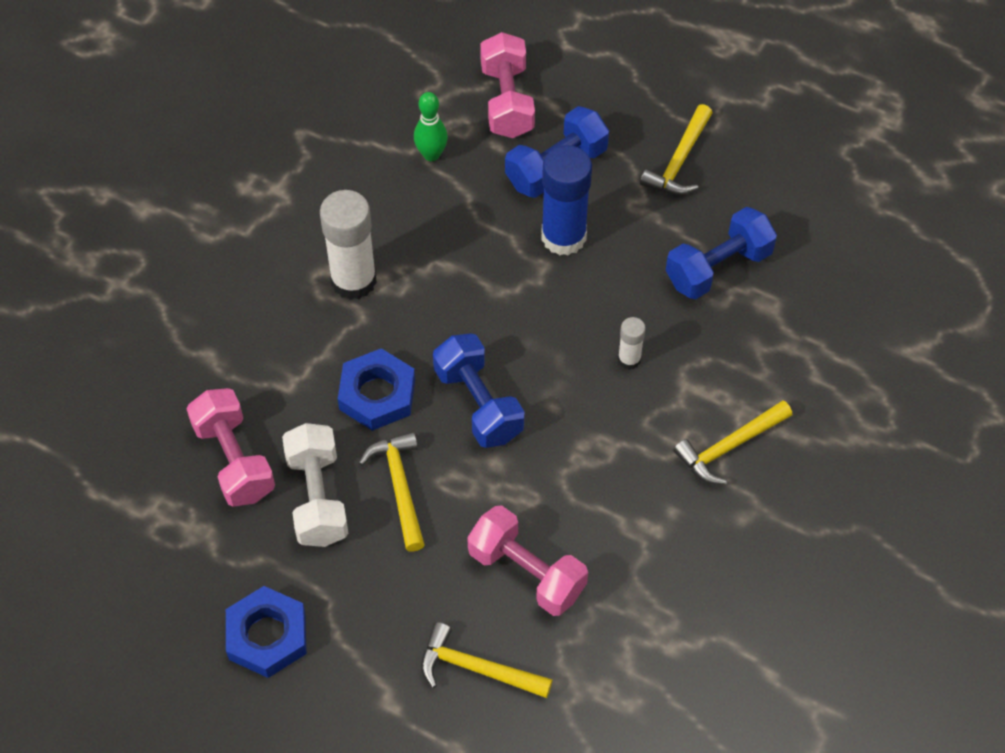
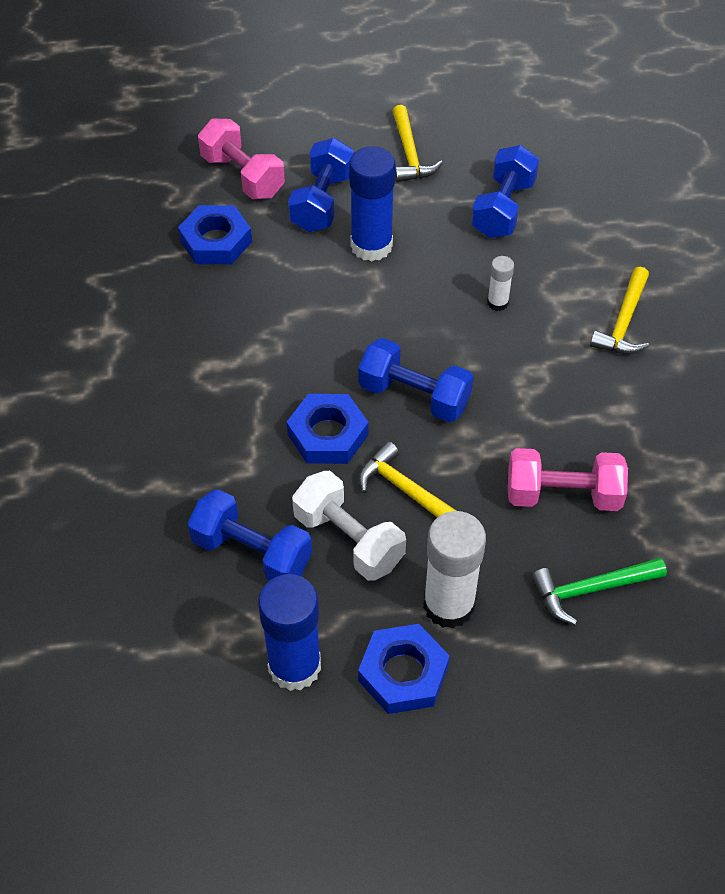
camera: 35 degrees left, 5 degrees down
pink dumbbell [187,388,275,507] -> blue dumbbell [187,489,312,581]
white glue stick [320,190,377,300] -> white glue stick moved to [423,511,486,629]
green bowling pin [414,92,448,161] -> blue nut [178,205,252,264]
yellow hammer [421,622,553,698] -> green hammer [532,558,667,625]
none -> blue glue stick [258,574,321,691]

